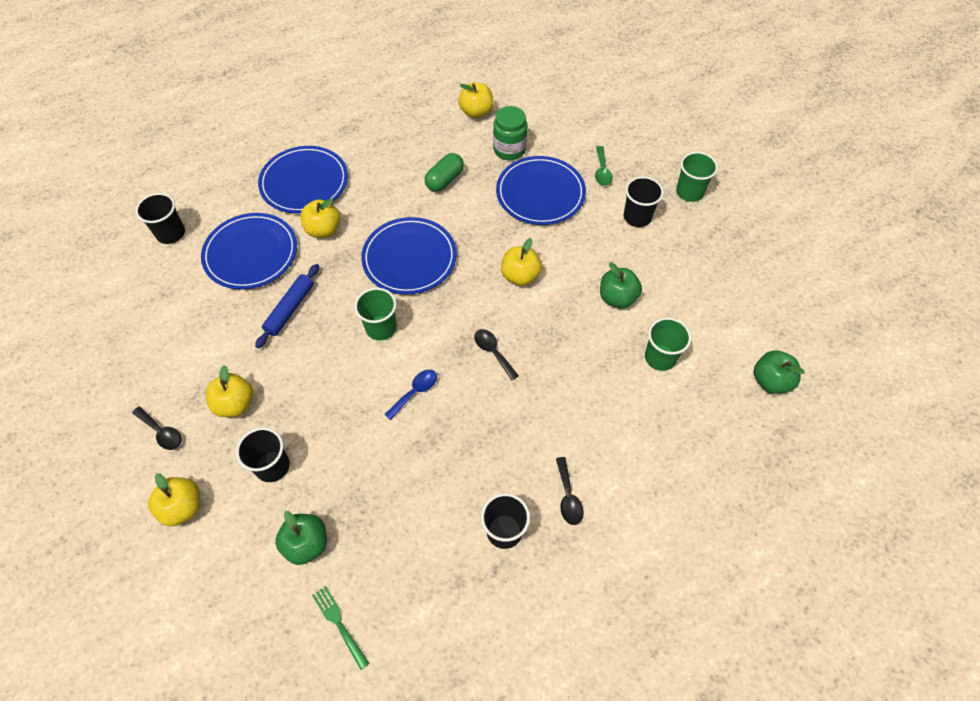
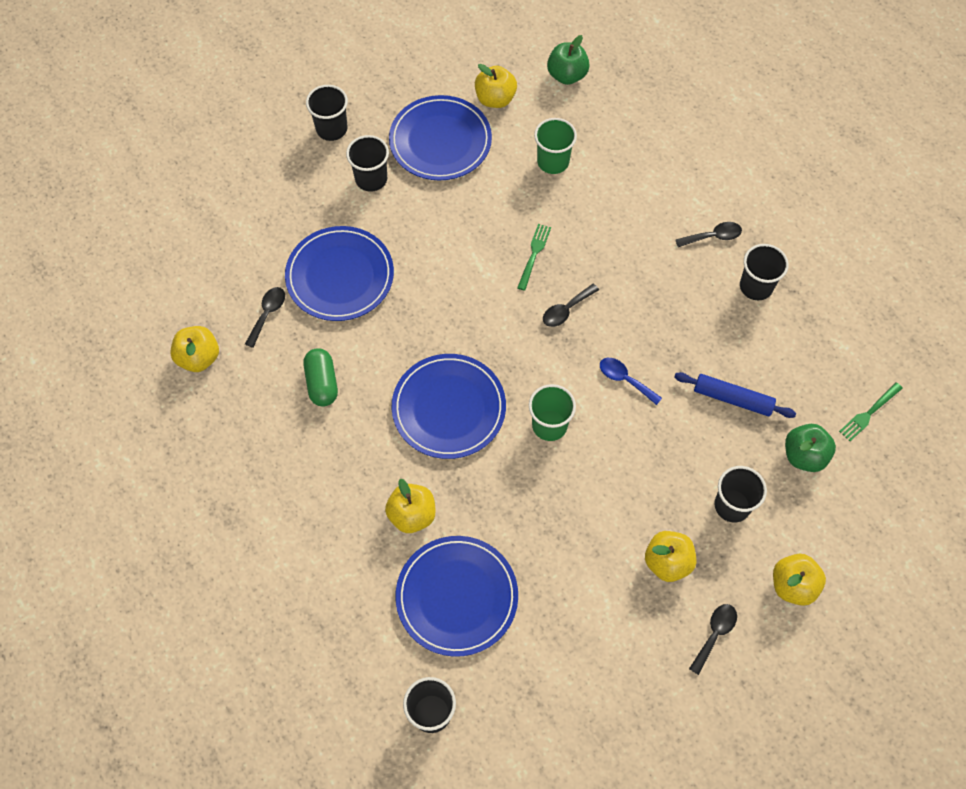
camera: 95 degrees left, 5 degrees up
blue rolling pin [255,264,319,348] -> blue rolling pin moved to [674,372,796,418]
blue plate [258,146,348,213] -> blue plate moved to [389,95,492,181]
green capsule [425,153,464,192] -> green capsule turned 45 degrees clockwise [303,348,338,406]
green jar [493,106,528,160] -> black spoon [245,287,285,348]
yellow apple [501,238,542,286] -> yellow apple moved to [475,64,517,108]
green spoon [595,146,613,186] -> none
green apple [600,263,642,308] -> none
green cup [676,152,718,202] -> black cup [306,85,348,141]
none -> green fork [517,224,551,291]

